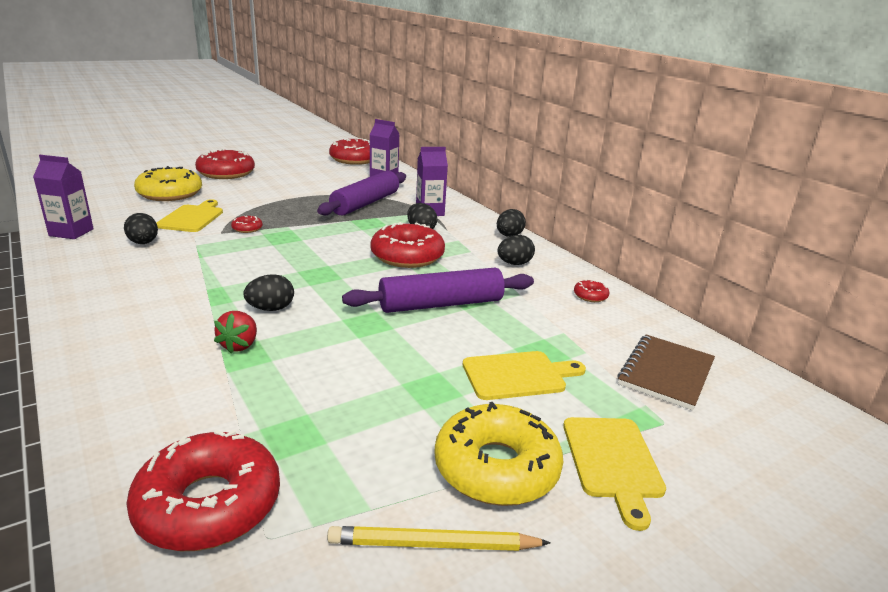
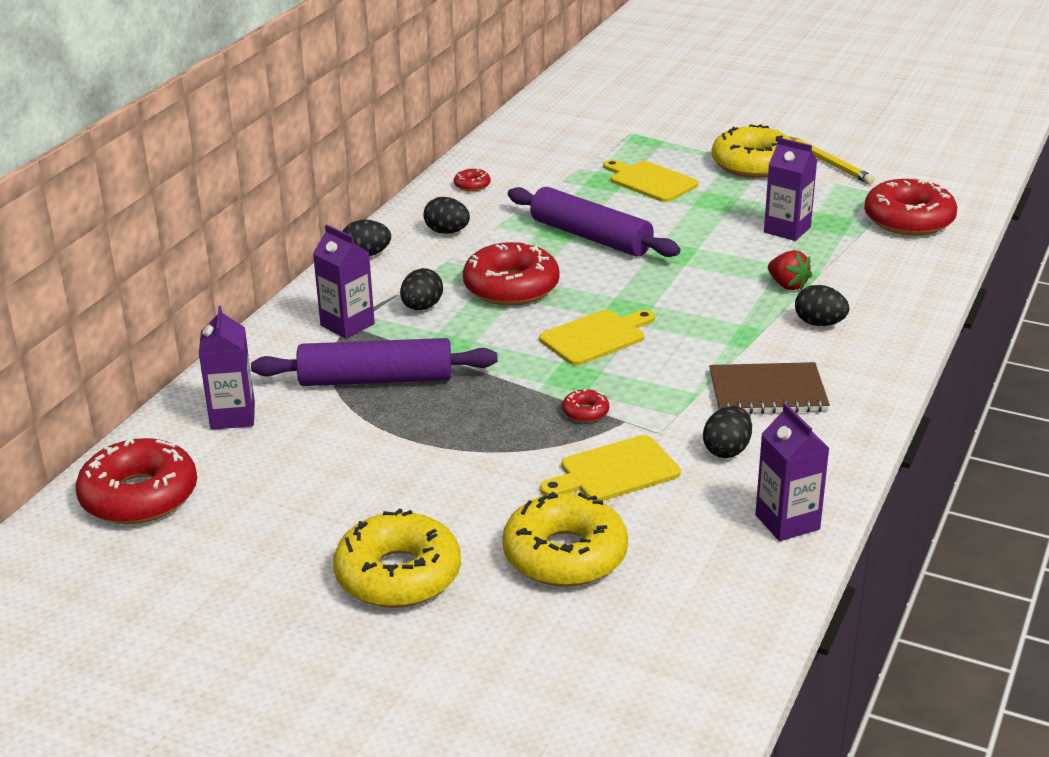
camera: 120 degrees left, 5 degrees up
red donut [195,149,255,179] -> yellow donut [333,508,461,608]
red strawberry [214,311,257,353] -> red strawberry turned 75 degrees clockwise [768,250,812,291]
black egg [243,274,294,311] -> black egg moved to [795,285,849,326]
yellow cutting board [563,417,666,531] -> yellow cutting board moved to [539,310,655,366]
brown notebook [617,334,715,411] -> brown notebook moved to [709,362,830,414]
none -> purple carton [764,137,817,241]

